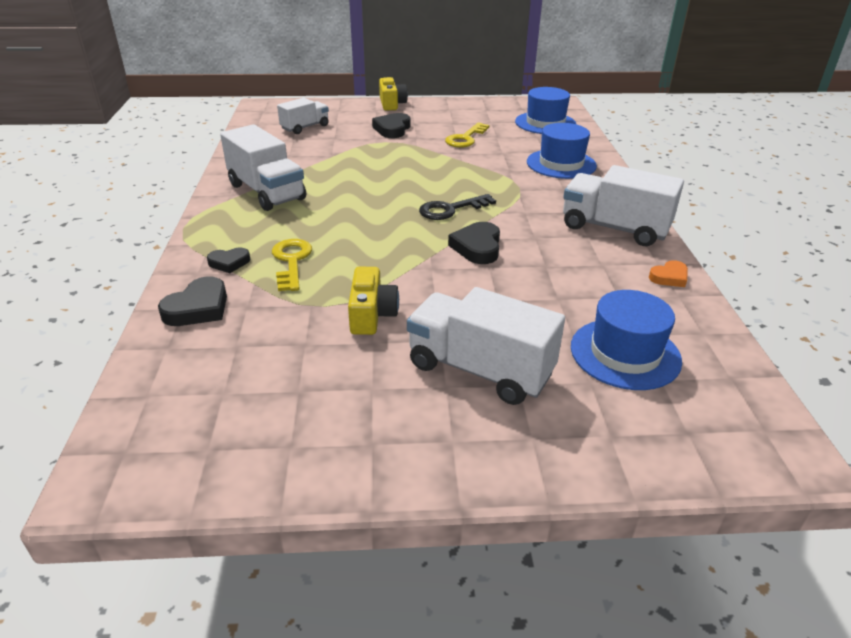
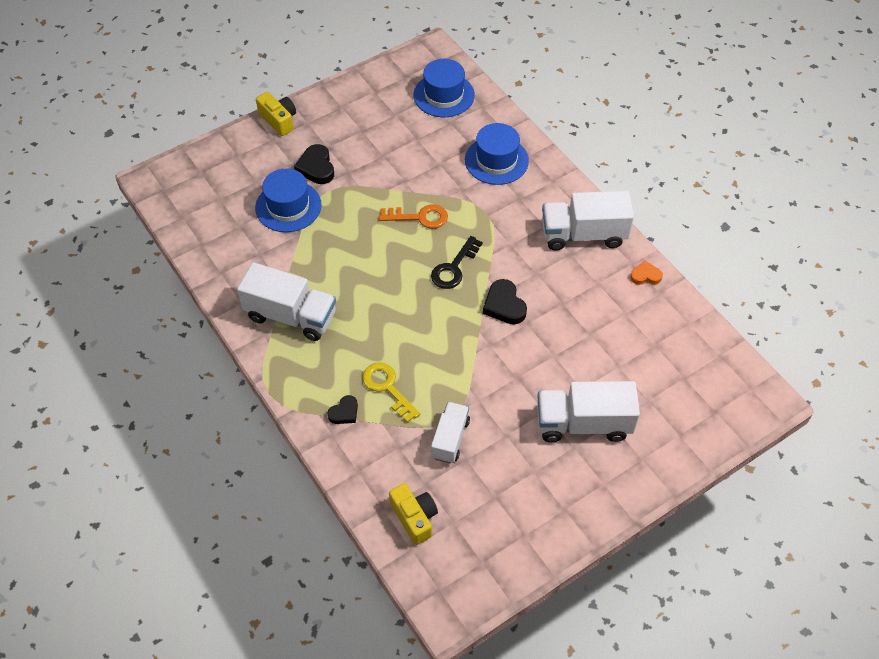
camera: 30 degrees left, 20 degrees up
black heart [158,277,227,326] -> none
white truck [277,98,329,134] -> white truck moved to [431,402,470,464]
yellow camera [348,267,399,335] -> yellow camera moved to [389,483,438,545]
yellow key [445,122,489,148] -> none
blue hat [571,290,682,390] -> blue hat moved to [255,169,322,232]
orange heart [649,260,688,287] -> orange heart turned 120 degrees counterclockwise [630,261,663,285]
none -> orange key [379,204,448,229]

